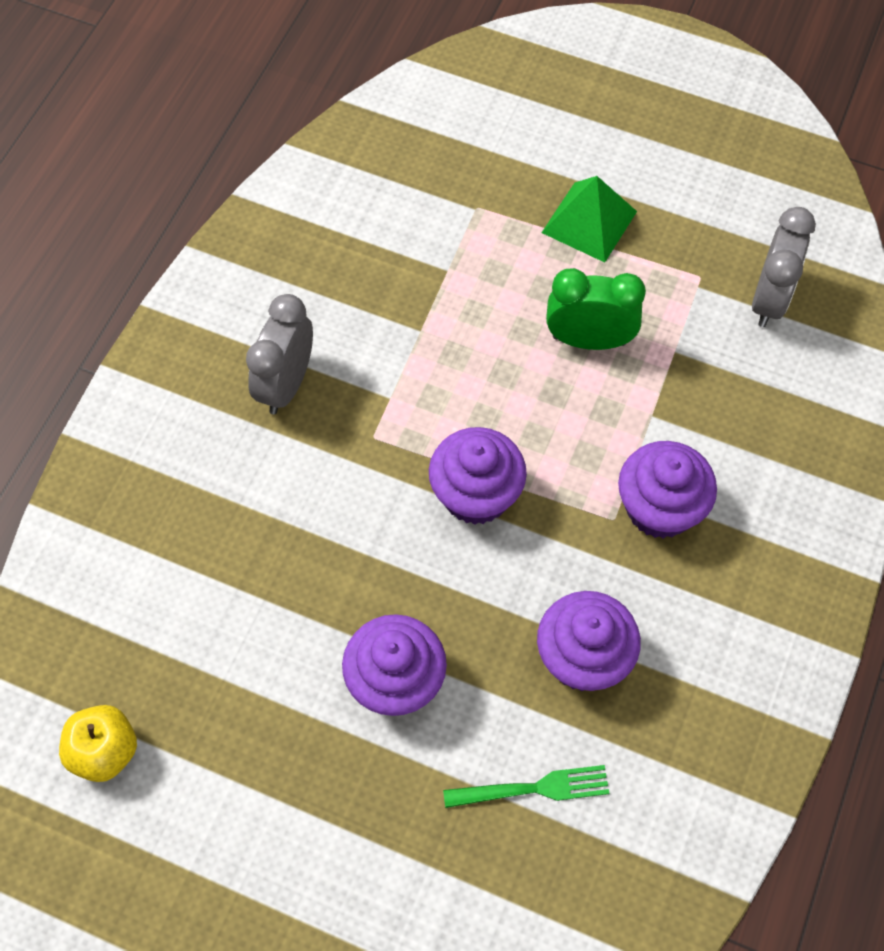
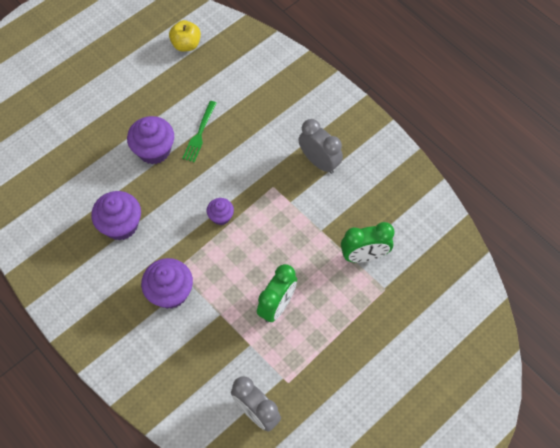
camera: 115 degrees right, 0 degrees up
purple cupcake [429,427,527,525] -> purple cupcake [207,198,234,225], size x0.56
green fork [443,765,610,808] -> green fork moved to [182,101,217,162]
green pyramid [542,176,637,263] -> none
none -> green clock [341,222,394,263]

